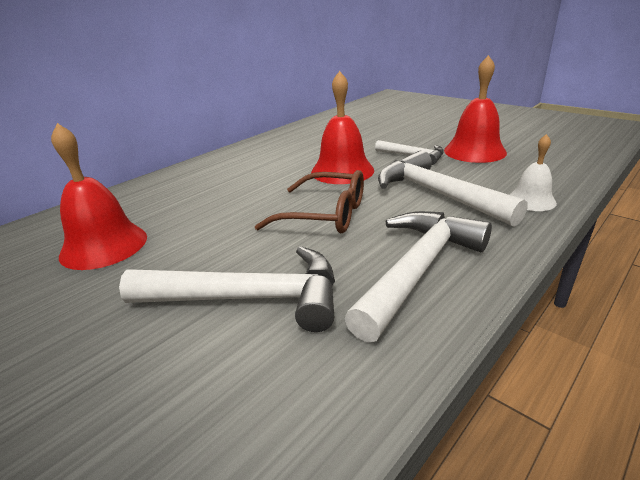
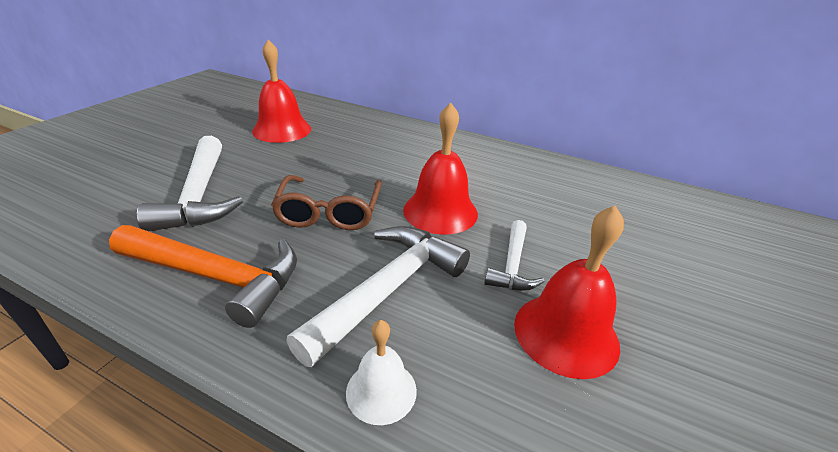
camera: 70 degrees right, 5 degrees up
white hammer [345,211,492,343] -> orange hammer [109,225,297,328]

